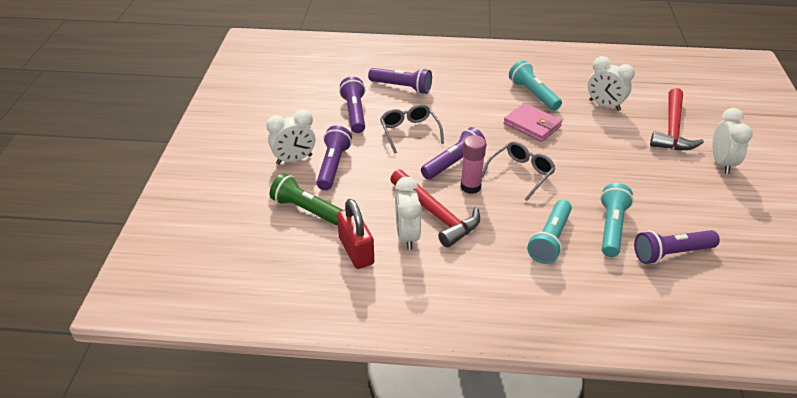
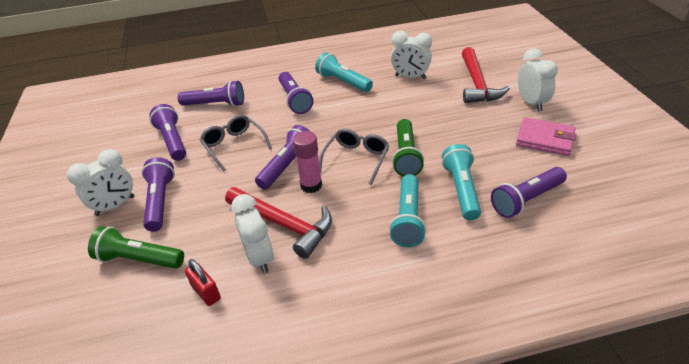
camera: 15 degrees left, 0 degrees up
red padlock [337,199,374,269] -> red padlock [185,259,221,306], size x0.63
pink wallet [504,103,562,142] -> pink wallet moved to [516,117,576,156]
none -> purple flashlight [279,72,313,114]
none -> green flashlight [392,119,424,176]

